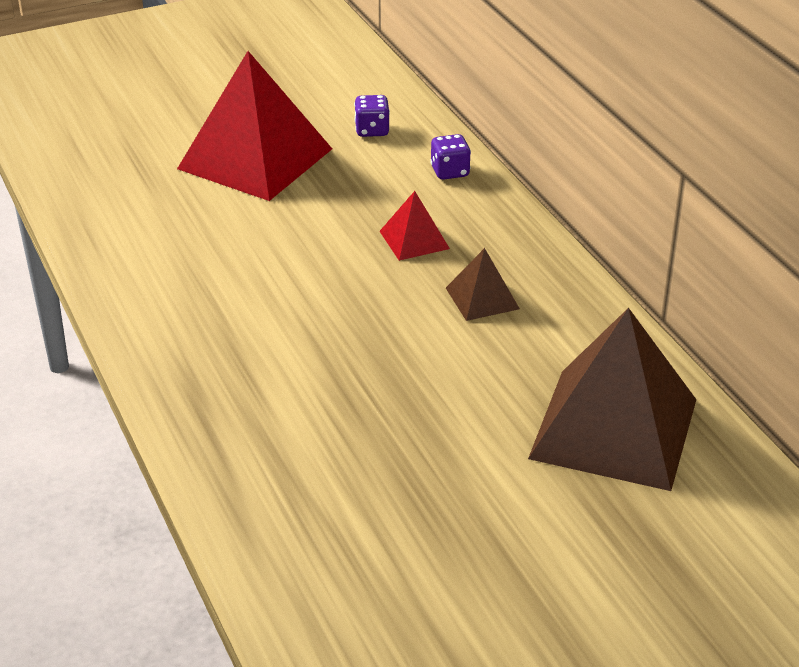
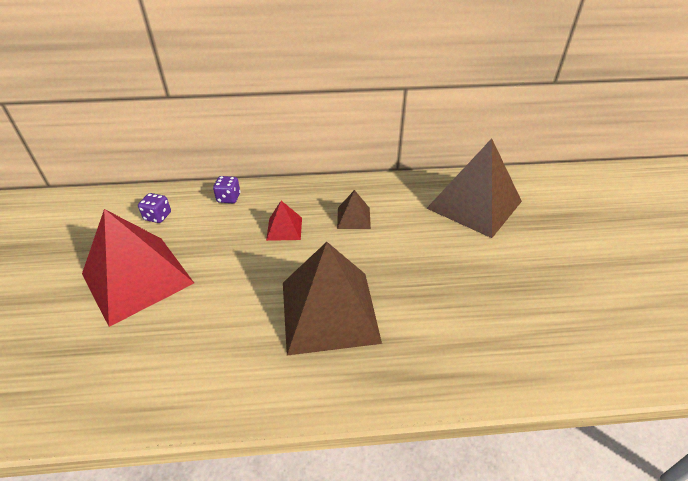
camera: 70 degrees left, 5 degrees up
none -> brown pyramid [283,242,382,356]

